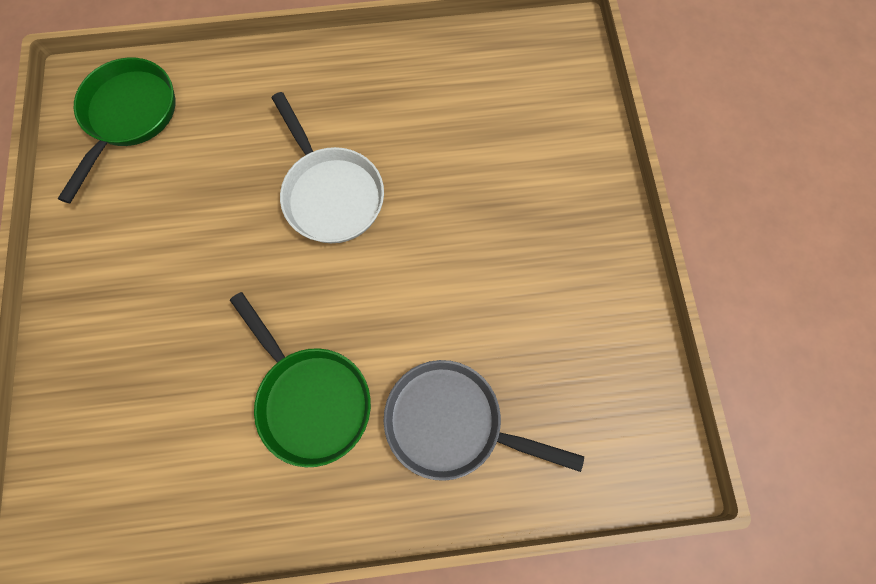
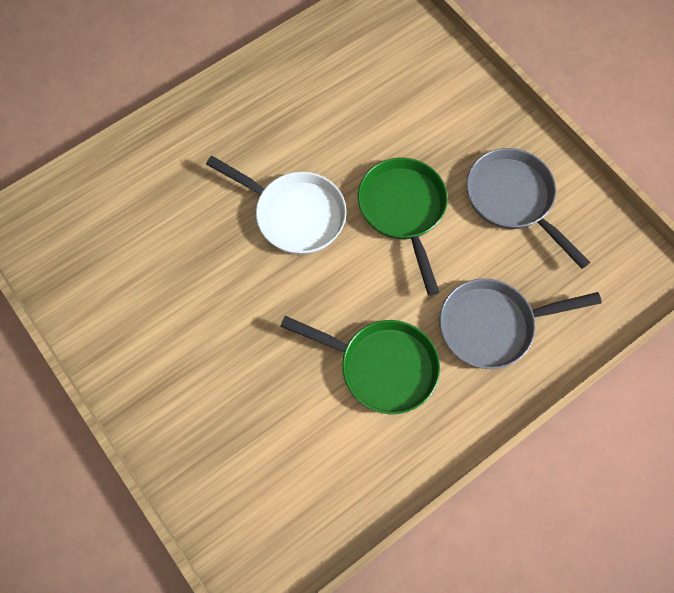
camera: 30 degrees left, 5 degrees down
green pan [58,57,176,203] -> green pan moved to [358,158,448,295]
none -> grey pan [466,148,591,269]

